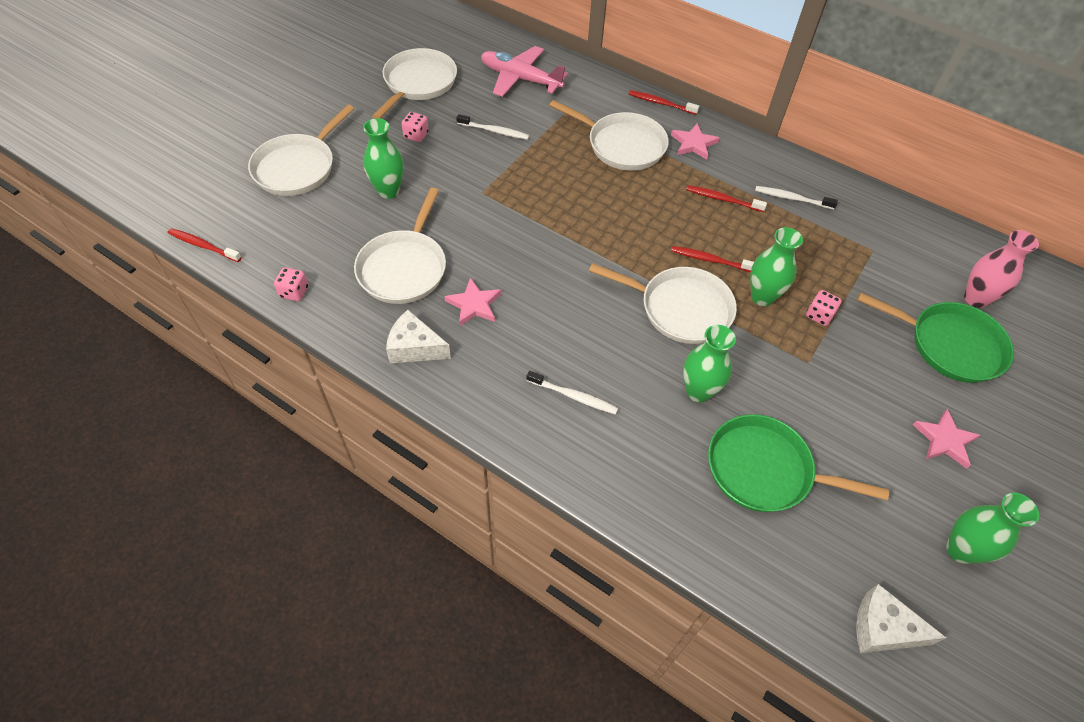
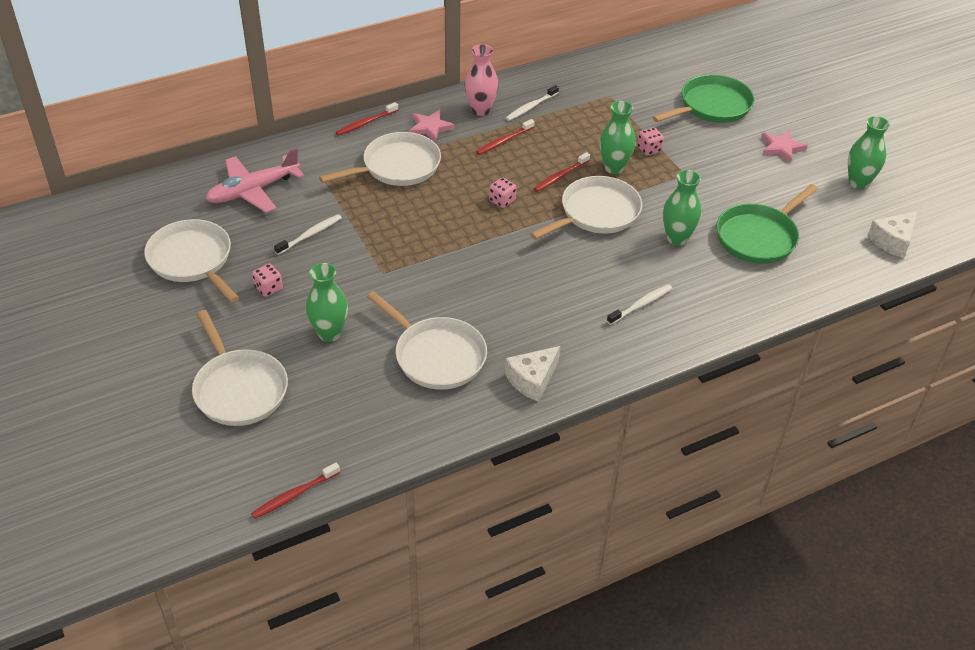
camera: 60 degrees left, 10 degrees down
pink dice [274,267,308,301] -> pink dice moved to [489,177,516,208]
pink star [444,277,501,326] -> none
pink vase [964,230,1039,308] -> pink vase moved to [464,44,499,116]

